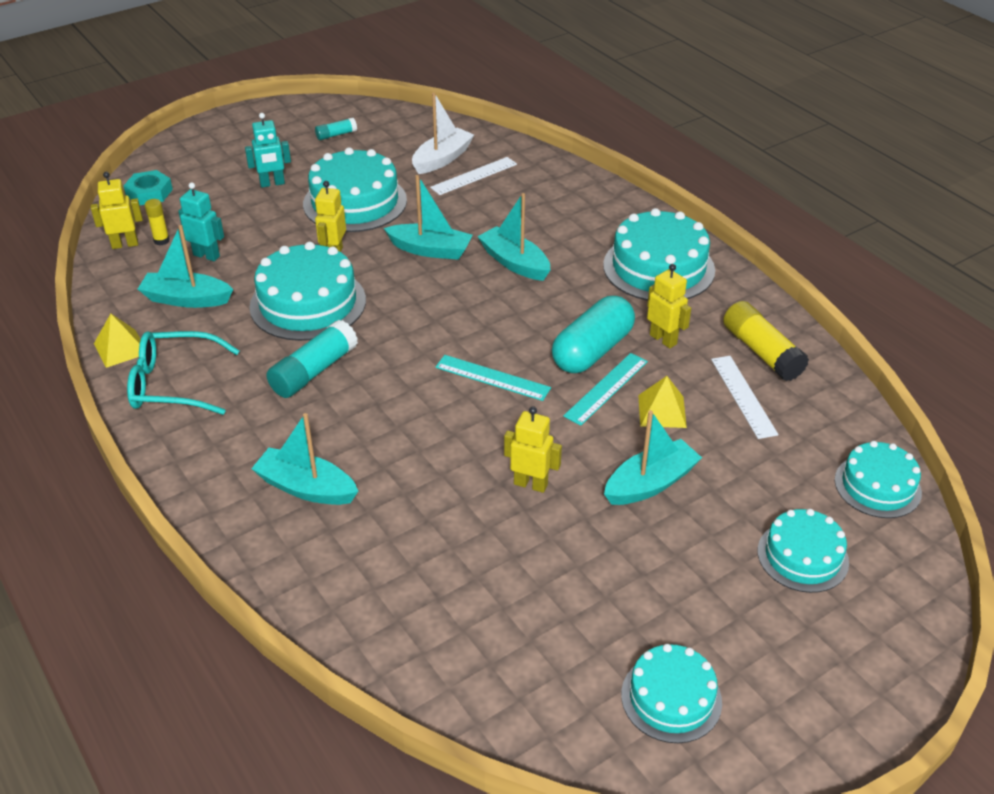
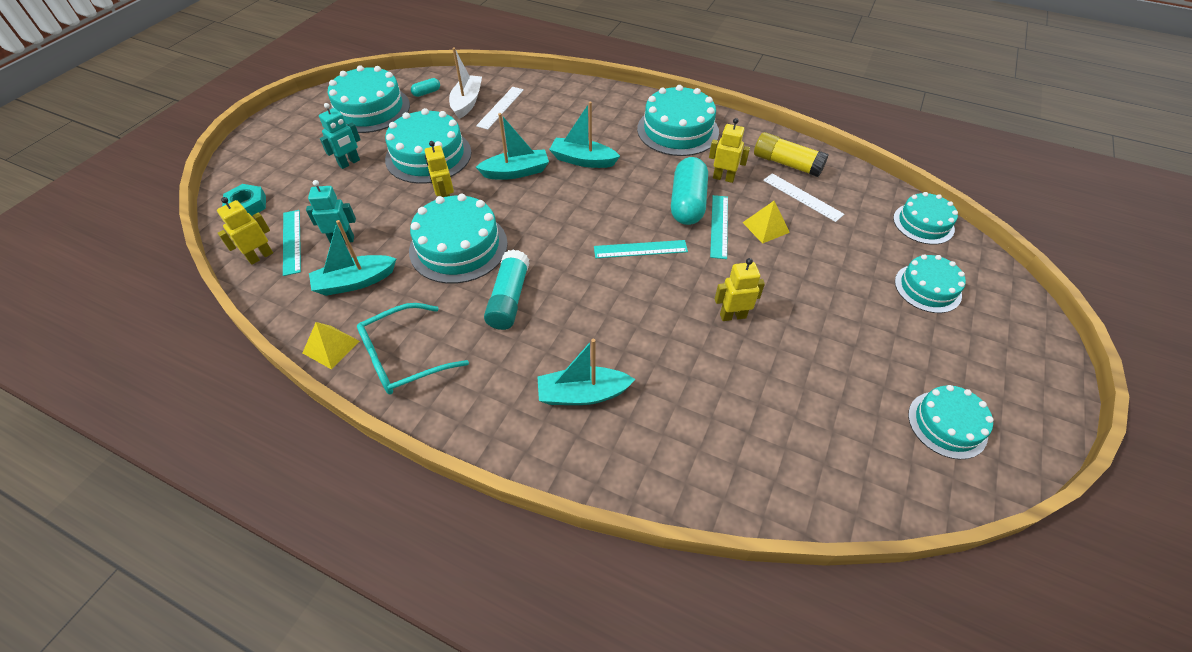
camera: 30 degrees left, 10 degrees up
yellow glue stick [145,199,170,246] -> turquoise ruler [283,210,301,276]
turquoise glue stick [315,117,357,140] -> turquoise cake [328,65,410,133]
turquoise boat [604,410,702,505] -> none
none -> turquoise capsule [411,78,440,97]

